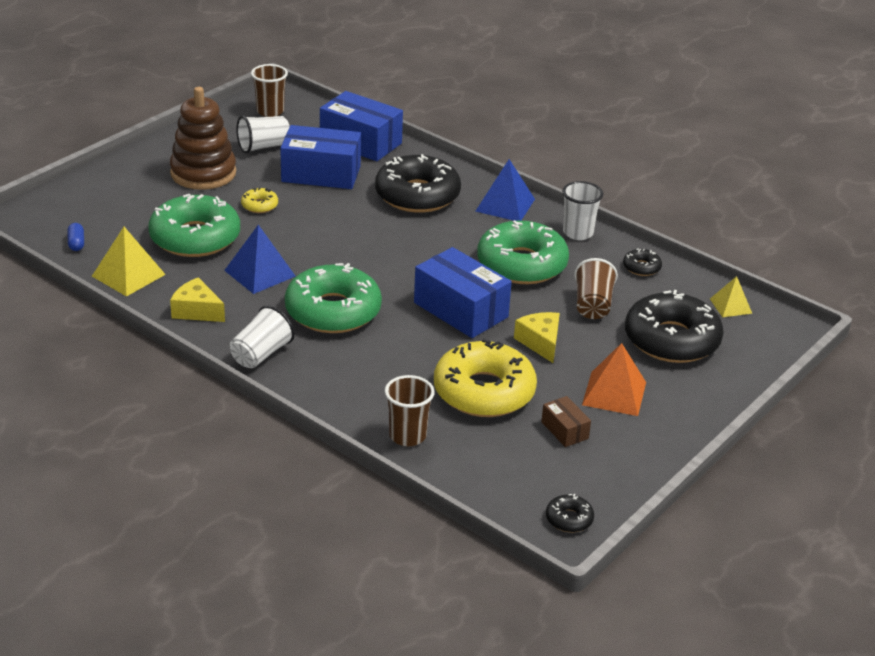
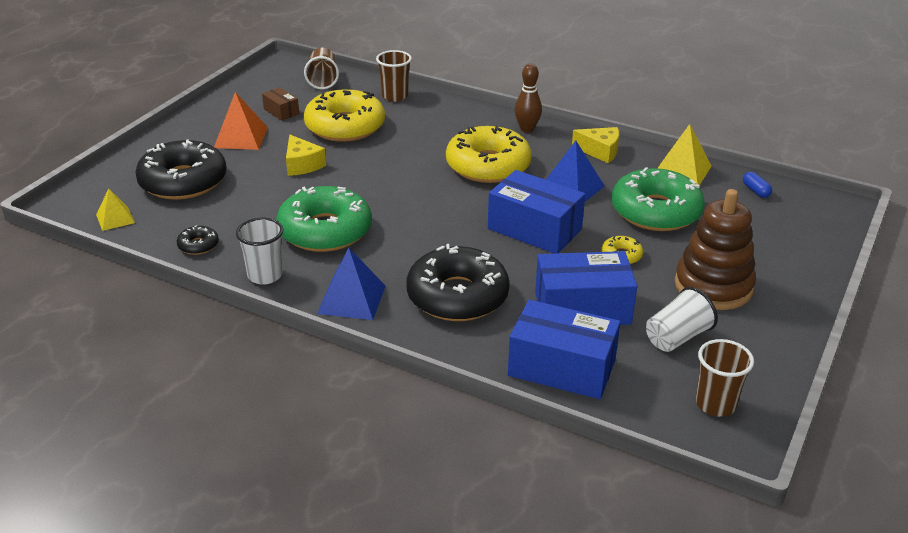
camera: 170 degrees right, 0 degrees up
white cup [230,305,295,368] -> brown bowling pin [515,64,542,133]
green donut [285,263,382,333] -> yellow donut [446,126,532,183]
blue box [414,247,512,338] -> blue box moved to [488,170,585,254]
black donut [546,494,594,532] -> none
brown cup [574,258,618,319] -> brown cup moved to [304,48,339,90]

